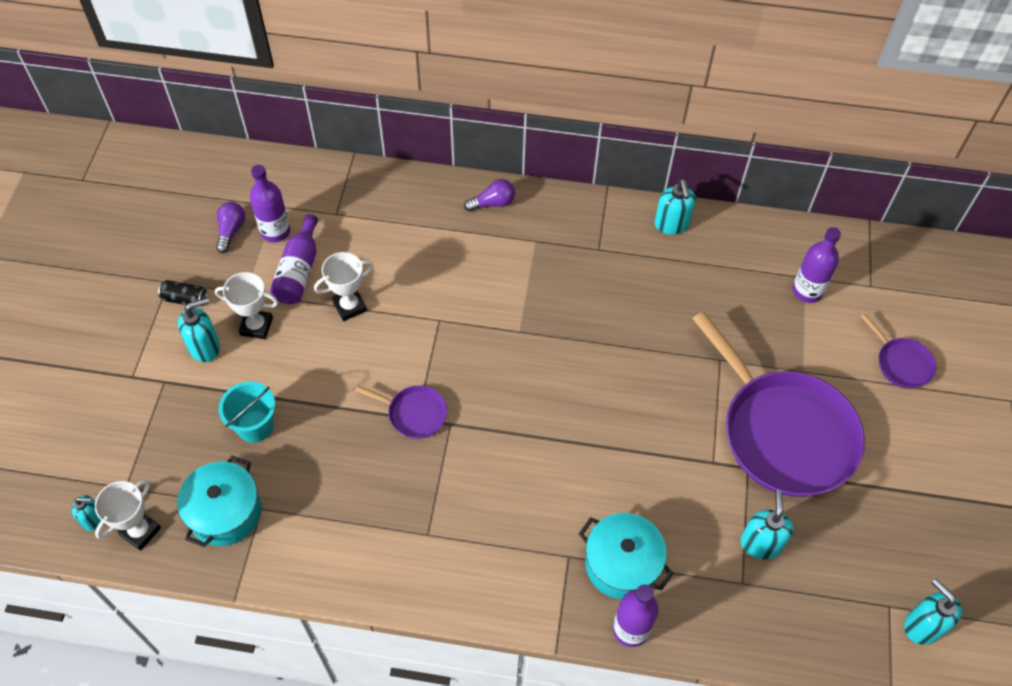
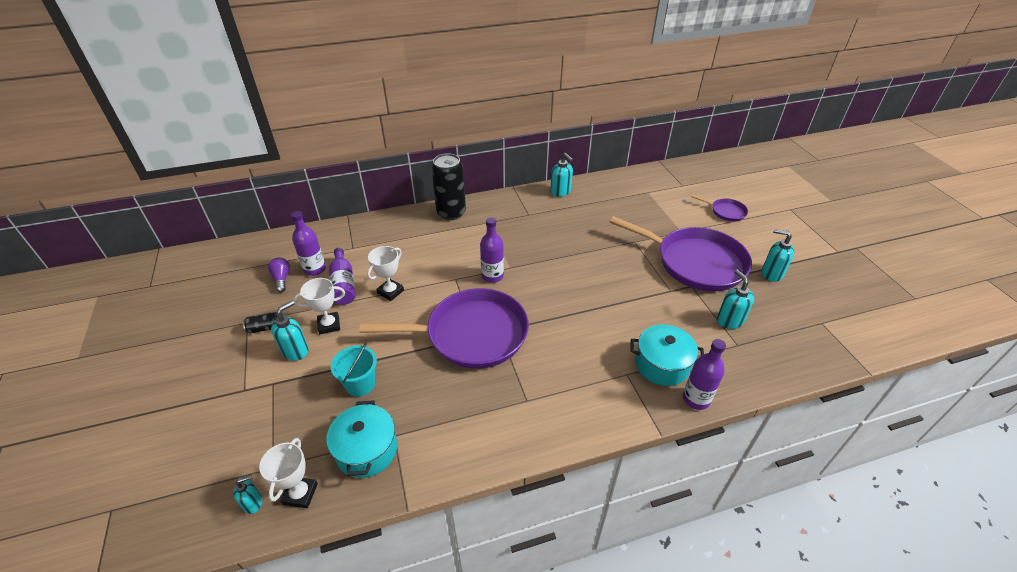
camera: 25 degrees left, 15 degrees down
purple pan [355,385,447,439] -> purple pan [359,288,529,369], size x2.30
purple light bulb [464,179,515,212] -> black can [431,153,466,220]
purple bottle [792,227,841,303] -> purple bottle moved to [480,217,504,283]
turquoise soap dispenser [904,579,962,645] -> turquoise soap dispenser moved to [762,229,794,282]

